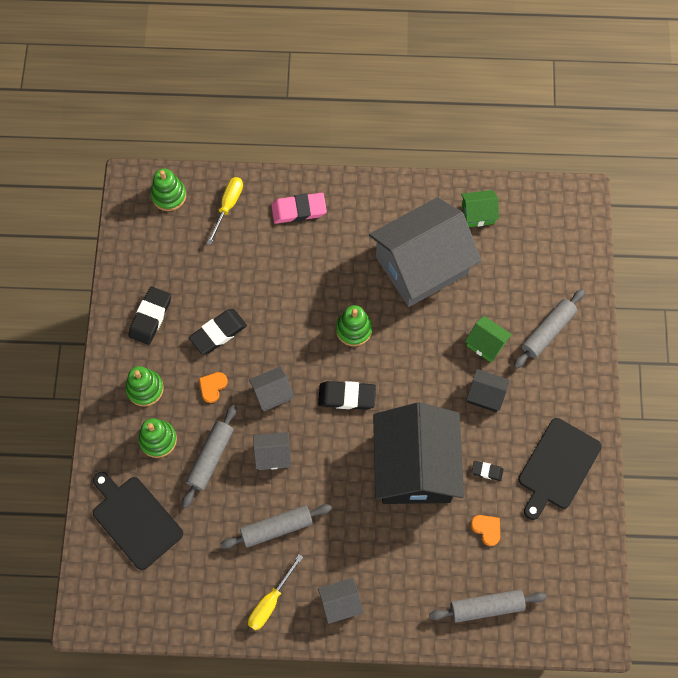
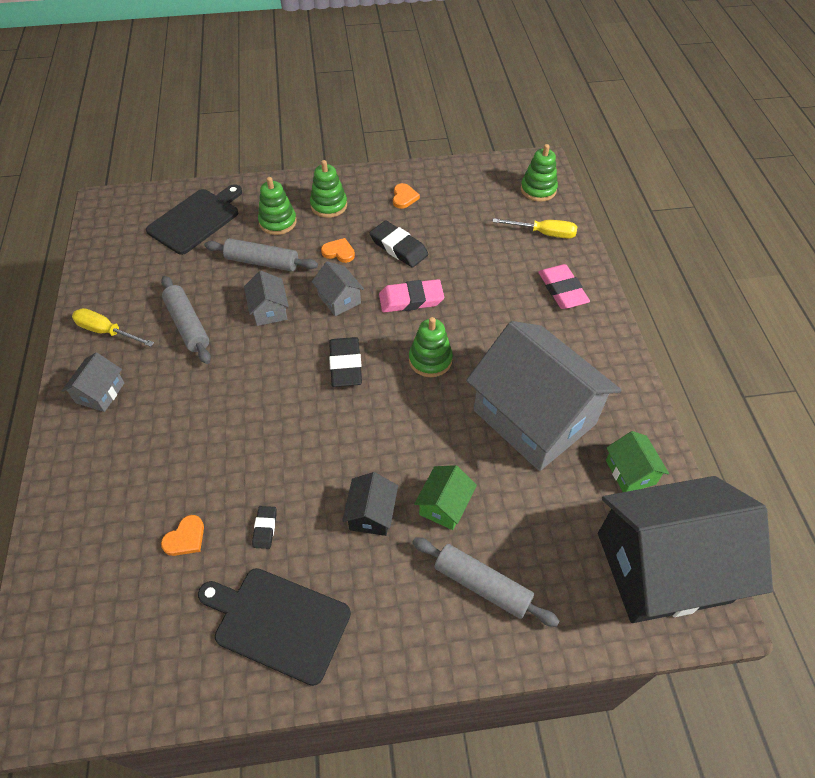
camera: 80 degrees right, 15 degrees down
black eraser [129,287,171,345] -> orange heart [393,183,420,209]
grey house [318,577,364,624] -> grey house turned 45 degrees clockwise [62,352,124,412]
black house [373,402,464,504] -> black house moved to [598,476,773,623]
grey rolling pin [429,590,547,623] -> none
none -> pink eraser [379,279,444,312]

